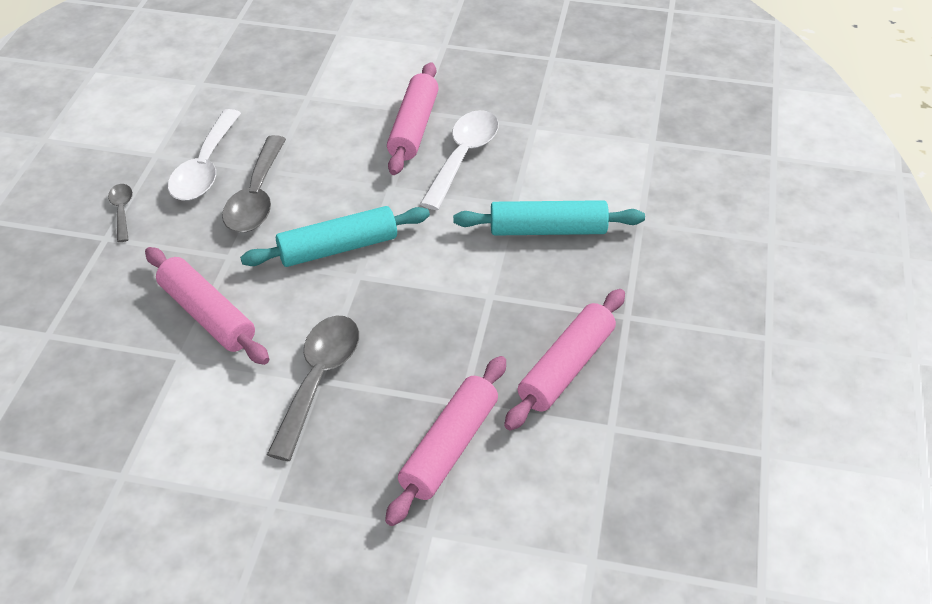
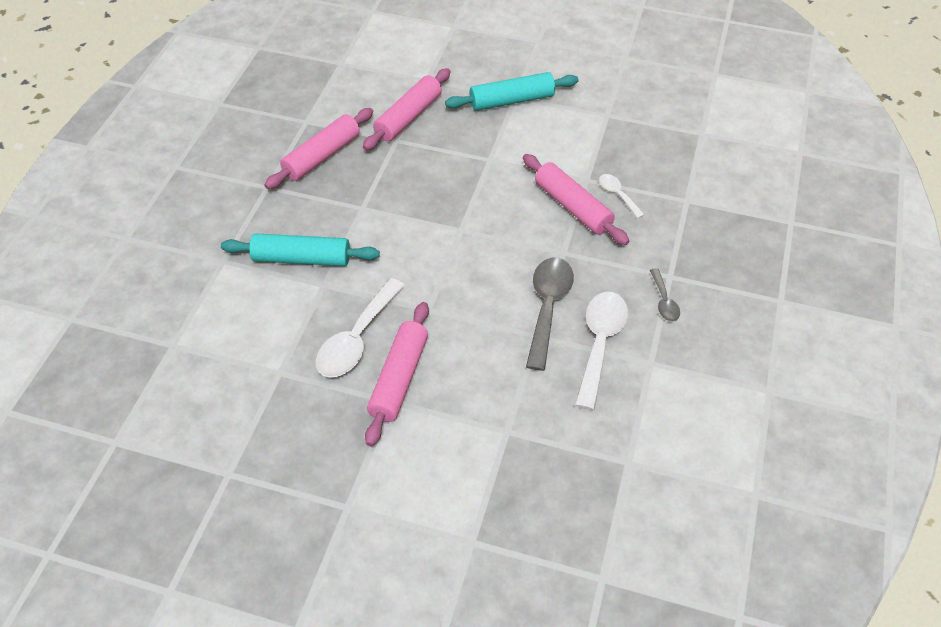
camera: 175 degrees left, 5 degrees up
turquoise rolling pin [240,206,430,267] -> turquoise rolling pin moved to [445,72,578,111]
grey spoon [267,315,359,461] -> none
none -> white spoon [599,174,645,218]

